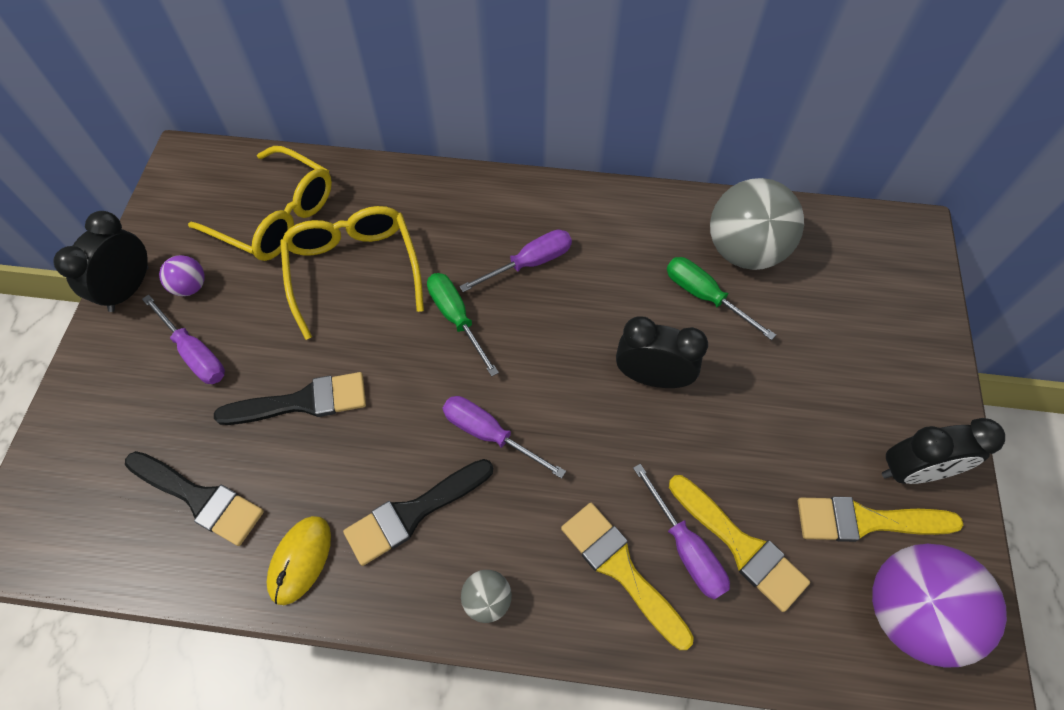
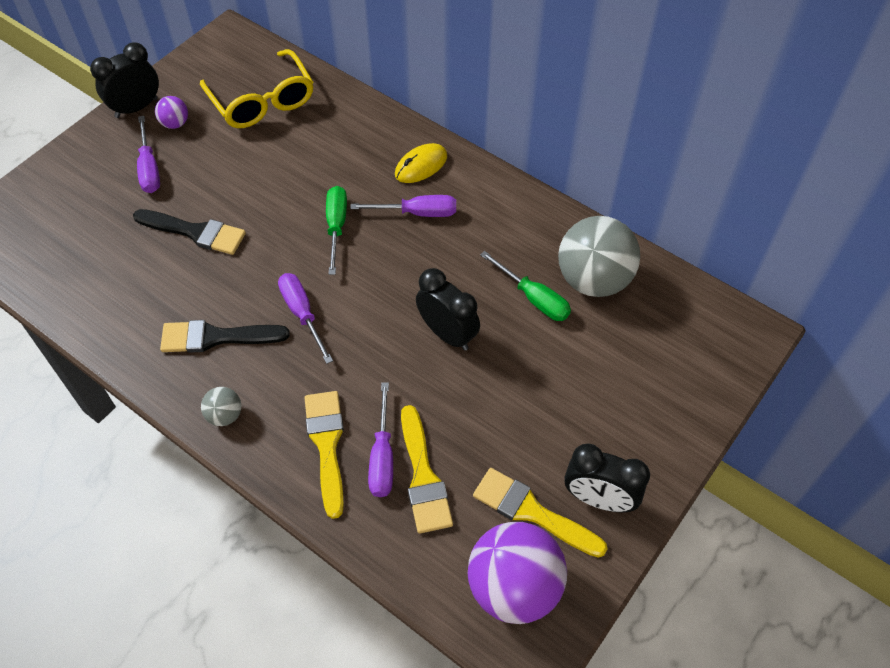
camera: 30 degrees right, 5 degrees down
black brush [125,451,264,546] -> none
yellow mouse [266,516,331,605] -> yellow mouse moved to [395,143,447,183]
yellow glasses [280,206,424,340] -> none
green screwdriver [667,257,776,340] -> green screwdriver turned 150 degrees clockwise [480,251,571,321]

